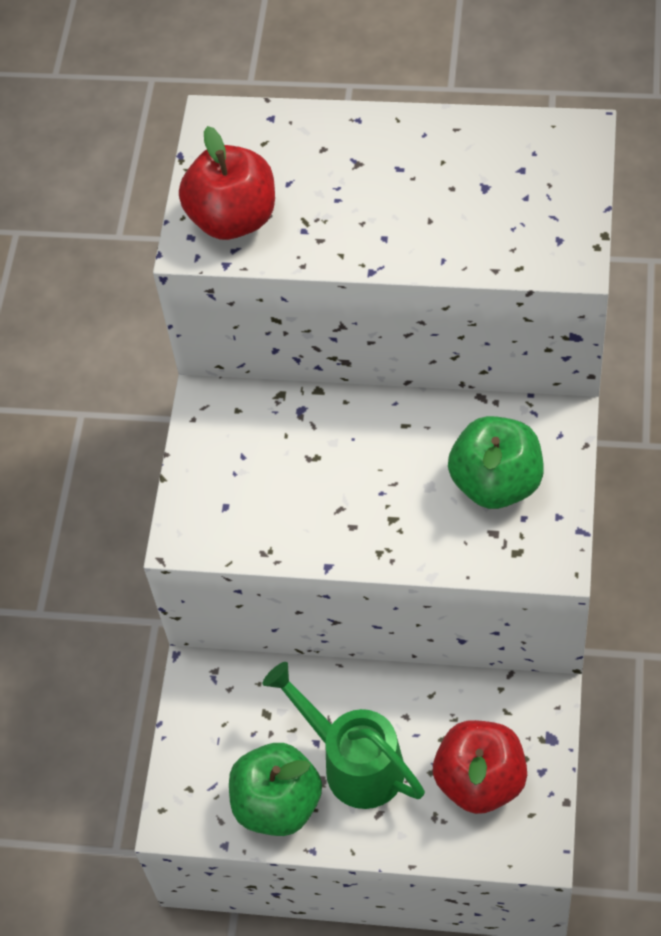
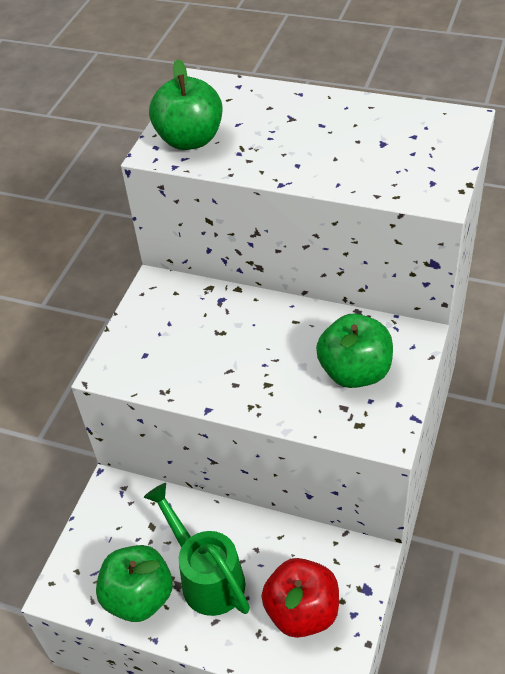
camera: 10 degrees right, 10 degrees down
red apple [179,126,275,240] -> green apple [149,59,222,150]

